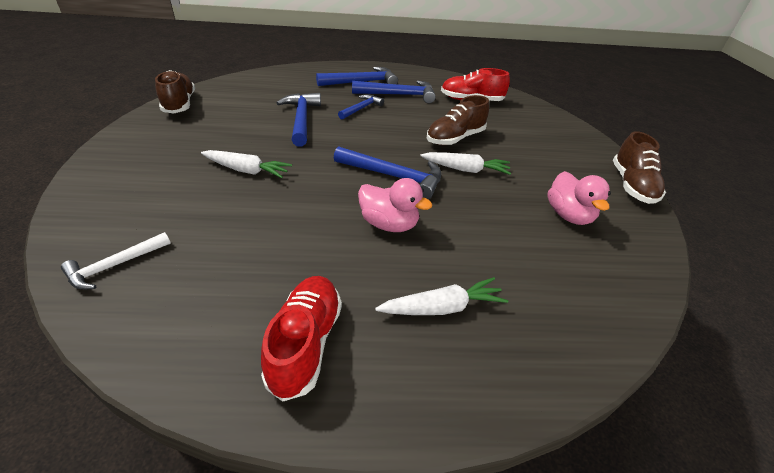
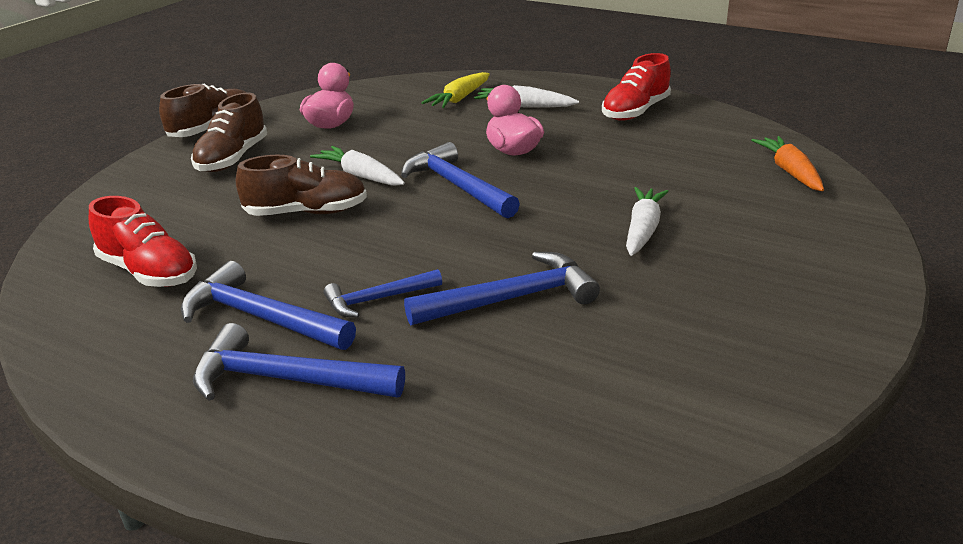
camera: 145 degrees left, 10 degrees down
white hammer [61,232,171,290] -> orange carrot [751,136,824,191]
brown shoe [155,70,195,113] -> brown shoe moved to [191,93,267,172]
white carrot [201,150,292,178] -> white carrot turned 60 degrees clockwise [626,187,669,256]
blue hammer [276,93,321,146] -> blue hammer turned 135 degrees counterclockwise [404,252,600,326]
none -> yellow carrot [422,72,490,108]

